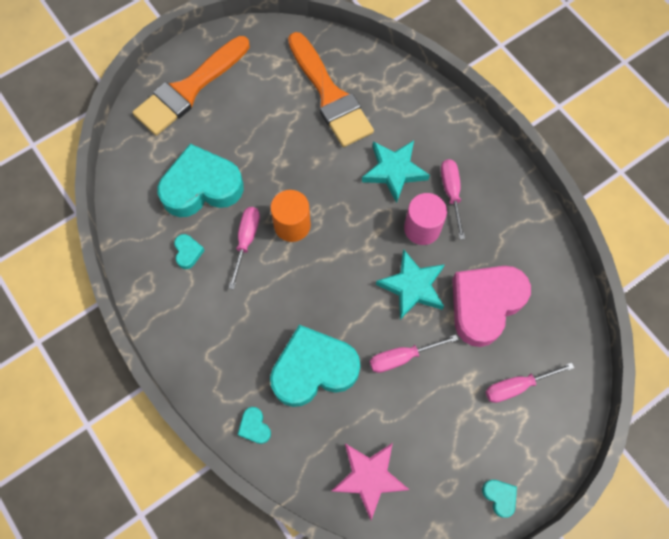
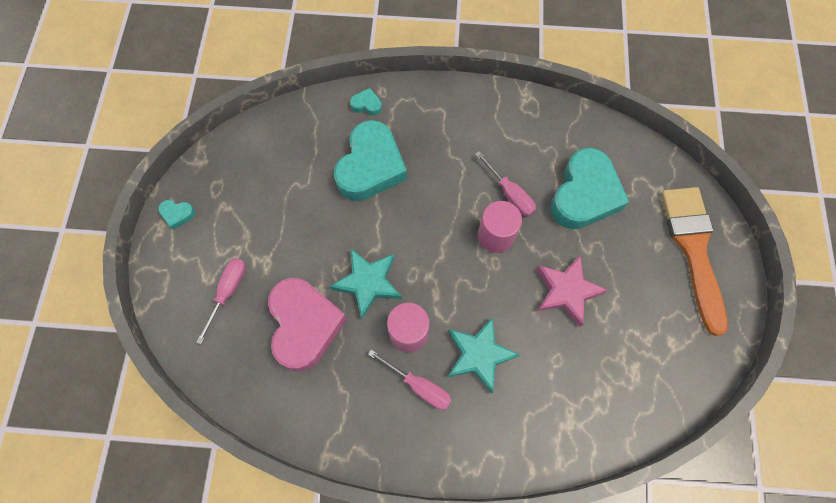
camera: 130 degrees right, 0 degrees up
turquoise heart [174,234,205,269] -> none
orange cylinder [270,190,311,242] -> pink cylinder [478,201,522,253]
orange brush [288,32,374,147] -> none
pink star [331,443,409,520] -> pink star moved to [537,254,608,327]
pink screwdriver [370,335,458,373] -> none

